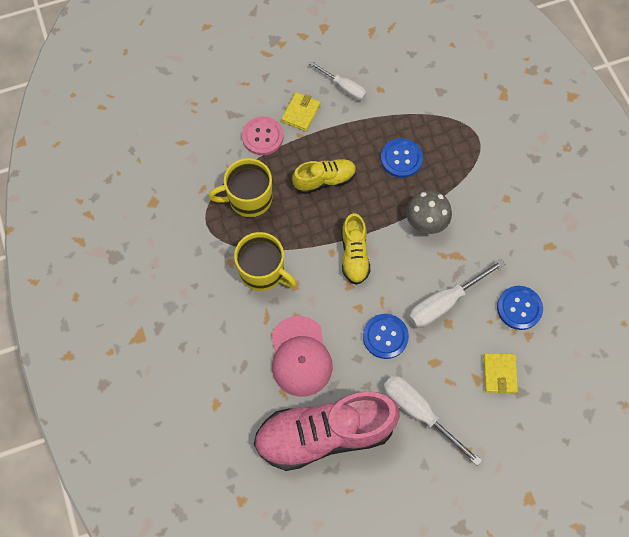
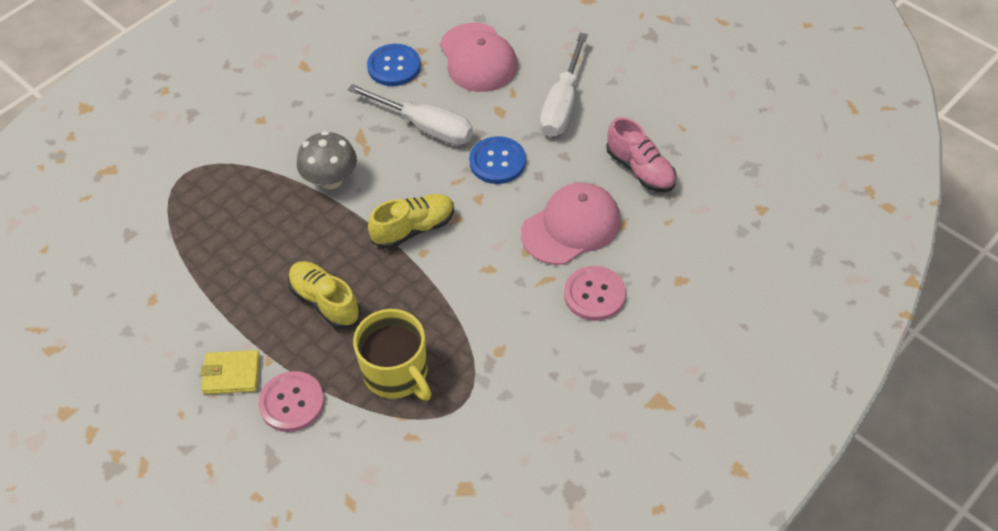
camera: 115 degrees left, 15 degrees down
yellow mug [234,232,297,291] -> none
pink shoe [254,391,400,471] -> pink shoe [606,117,677,192], size x0.52
white screwdriver [309,61,366,101] -> none
blue button [381,138,423,178] -> none
yellow wallet [483,353,518,393] -> pink cap [440,23,518,92]
none -> pink button [564,266,626,321]

